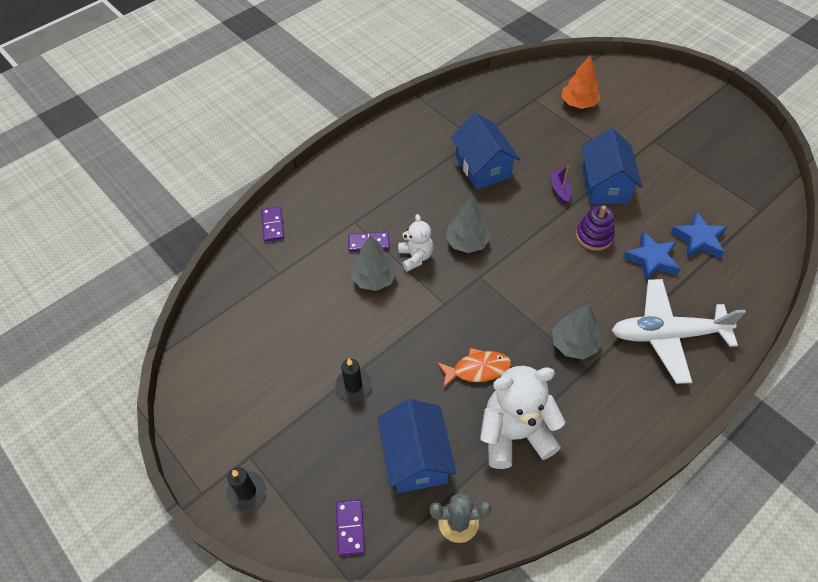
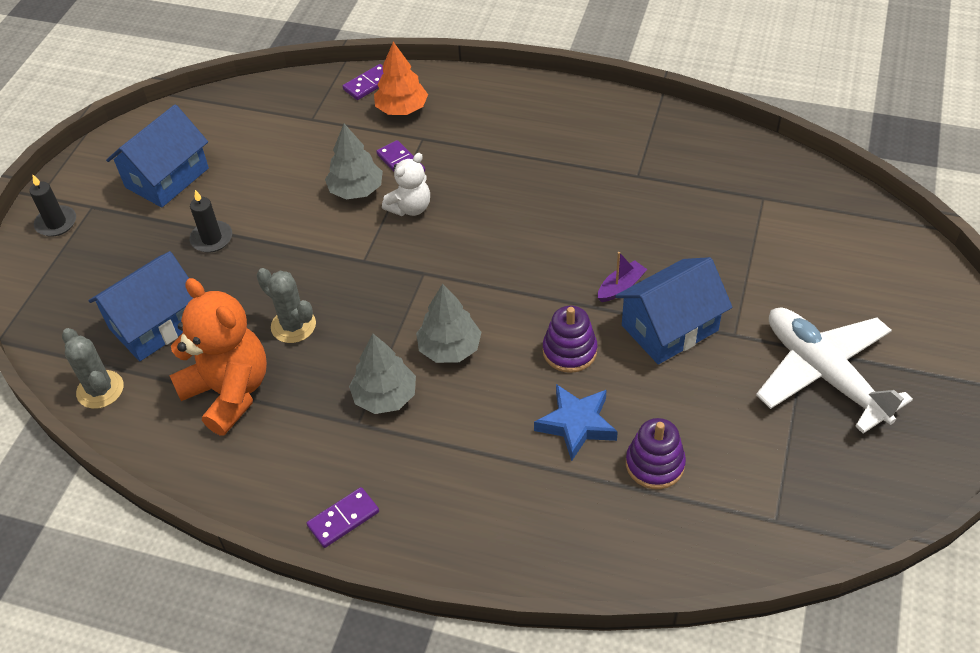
camera: 60 degrees right, 5 degrees down
purple domino [336,500,365,556] -> purple domino moved to [306,487,379,548]
orange fish [437,348,511,388] -> grey cactus [257,268,316,343]
grey tree [445,198,491,253] -> grey tree moved to [416,284,482,363]
blue house [451,113,520,189] -> blue house moved to [106,105,209,208]
white teddy bear [480,366,565,469] -> orange teddy bear [169,278,267,436]
orange tree [561,55,601,109] -> orange tree moved to [374,42,428,115]
white plane [612,279,746,384] -> white plane moved to [756,307,913,433]
blue star [671,212,727,258] -> purple stacking toy [626,418,686,489]

